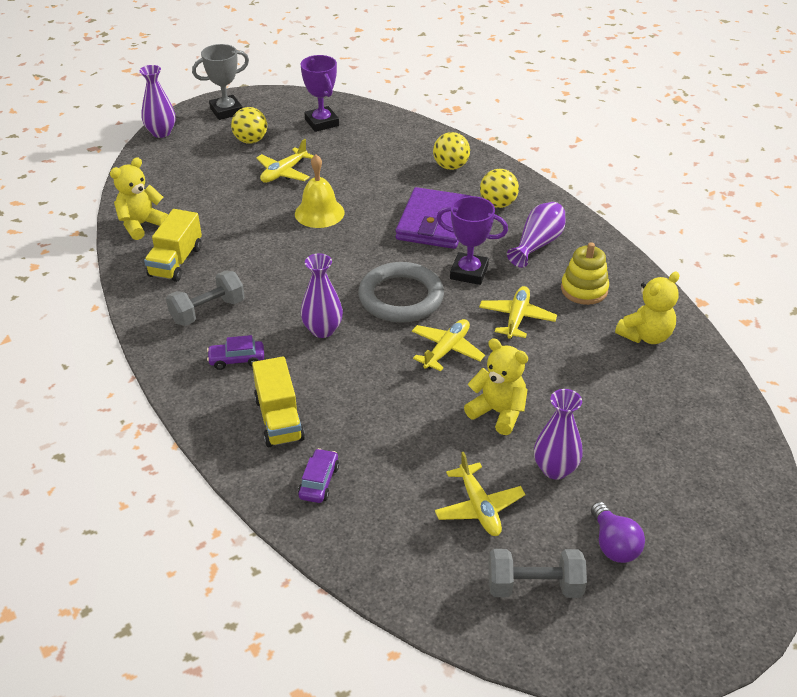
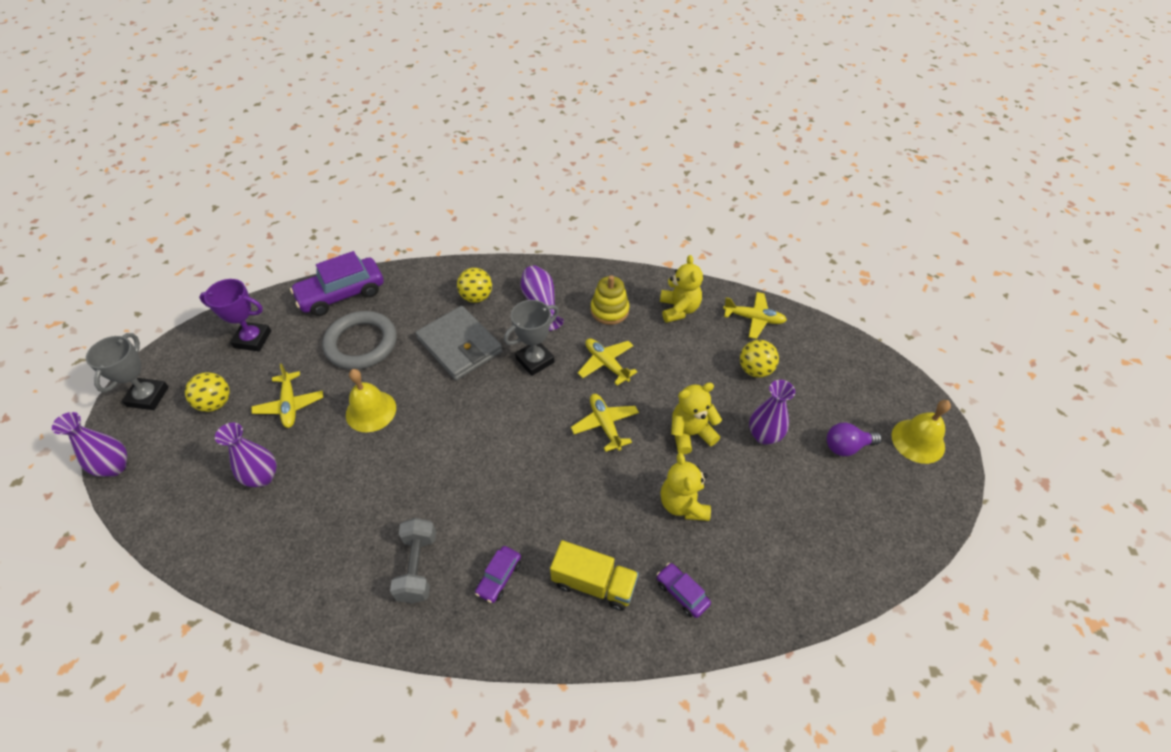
camera: 55 degrees left, 10 degrees up
yellow teddy bear [110,157,168,240] -> yellow teddy bear moved to [660,453,711,521]
yellow truck [144,209,202,282] -> none
purple vase [301,253,343,338] -> purple vase moved to [215,423,277,487]
grey ring [358,262,444,323] -> grey ring moved to [322,311,397,370]
purple wallet [396,187,471,249] -> grey wallet [416,306,502,380]
yellow ball [433,132,470,170] -> yellow ball moved to [740,340,779,378]
yellow plane [435,452,525,536] -> yellow plane moved to [723,292,787,339]
purple trophy [437,196,508,285] -> grey trophy [504,300,559,376]
grey dumbbell [488,549,587,598] -> none
purple light bulb [591,502,645,563] -> purple light bulb turned 150 degrees clockwise [827,422,882,456]
none -> purple car [290,251,384,316]
none -> yellow bell [892,400,951,464]

